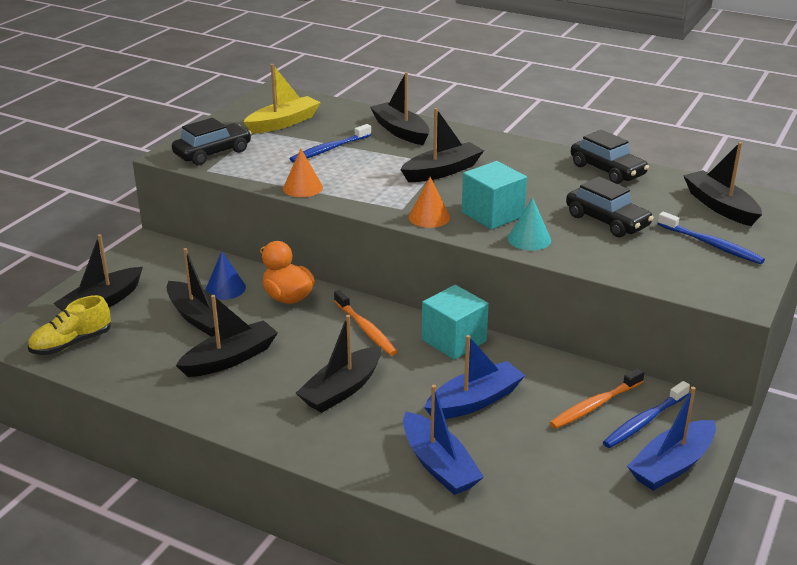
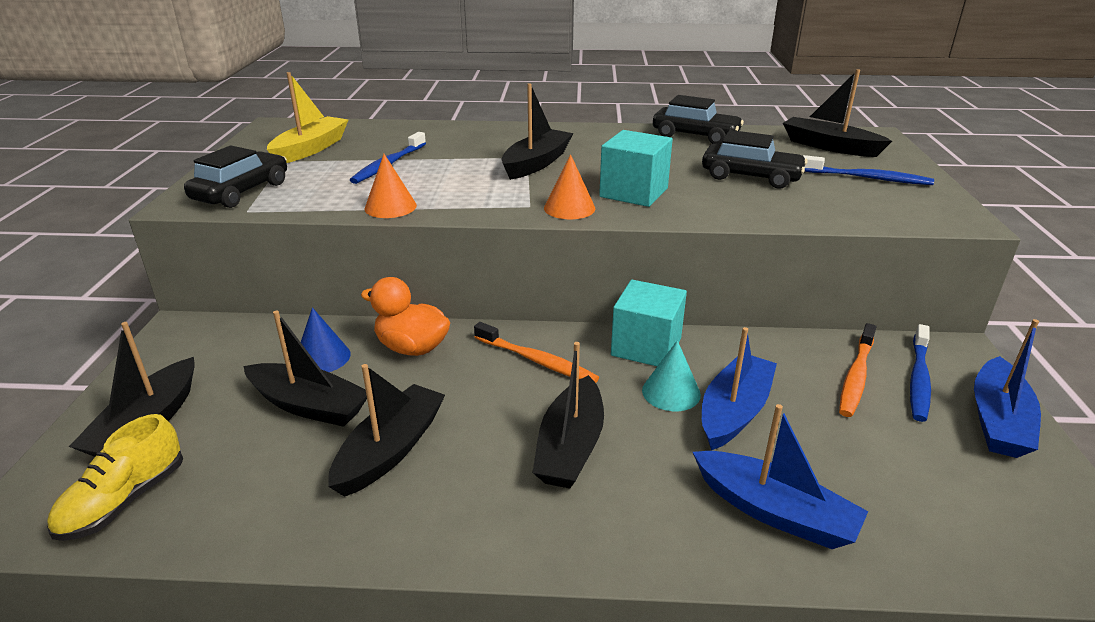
camera: 25 degrees left, 0 degrees up
black boat [370,72,430,145] -> none
turquoise cone [508,197,551,250] -> turquoise cone moved to [642,340,701,411]

